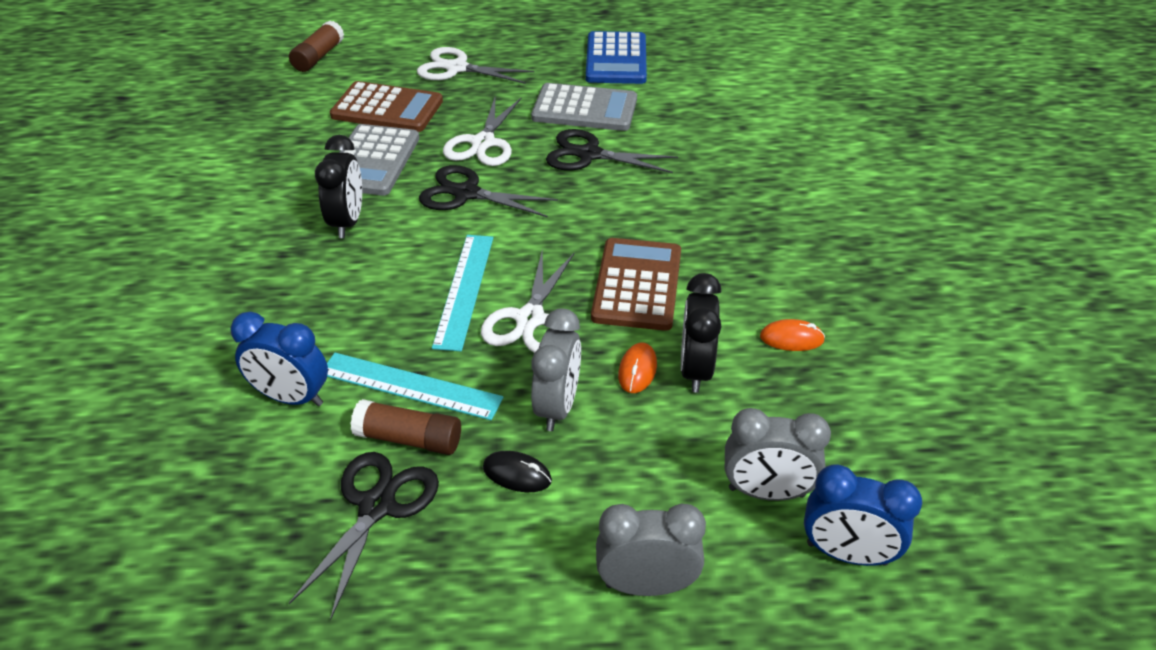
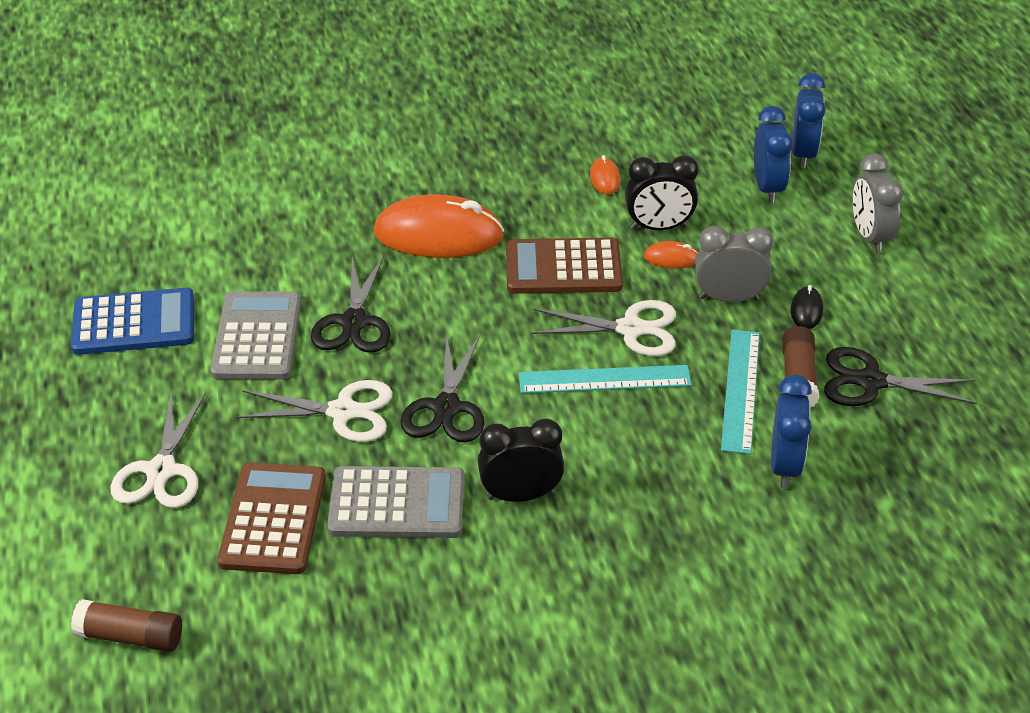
camera: 100 degrees left, 0 degrees up
grey clock [725,408,831,501] -> blue clock [754,106,793,203]
none -> orange mouse [374,194,504,258]

